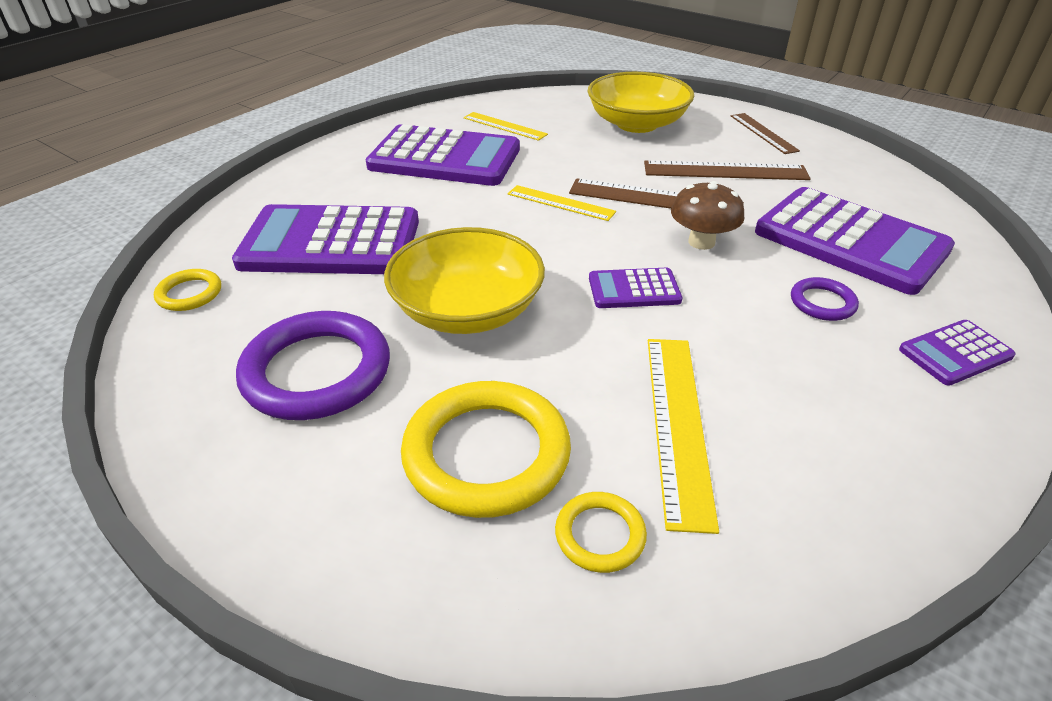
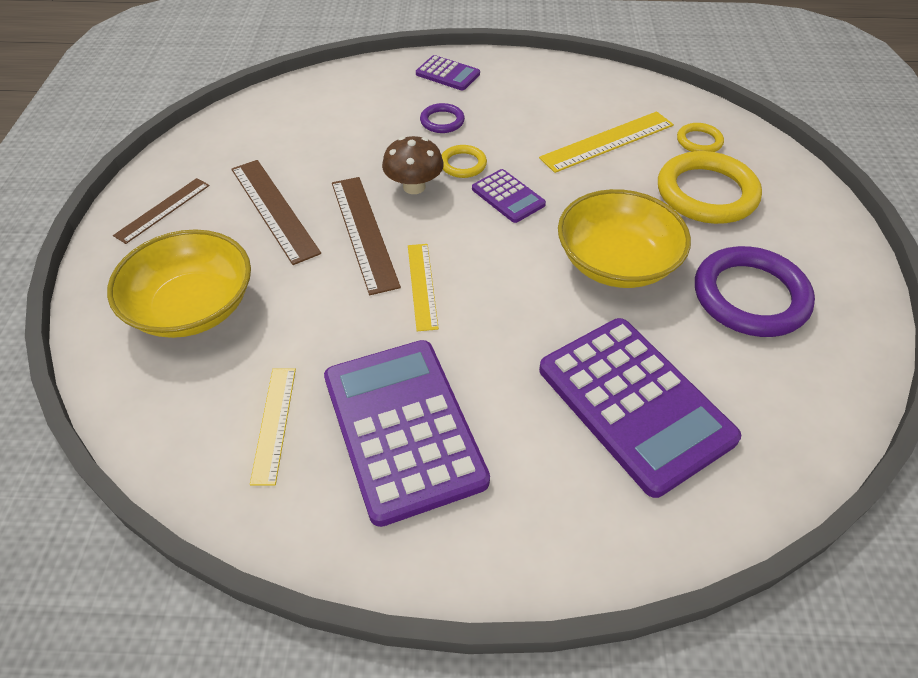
camera: 125 degrees left, 10 degrees up
yellow ring [154,269,221,311] -> yellow ring moved to [441,145,487,178]
purple calculator [755,187,955,295] -> none

